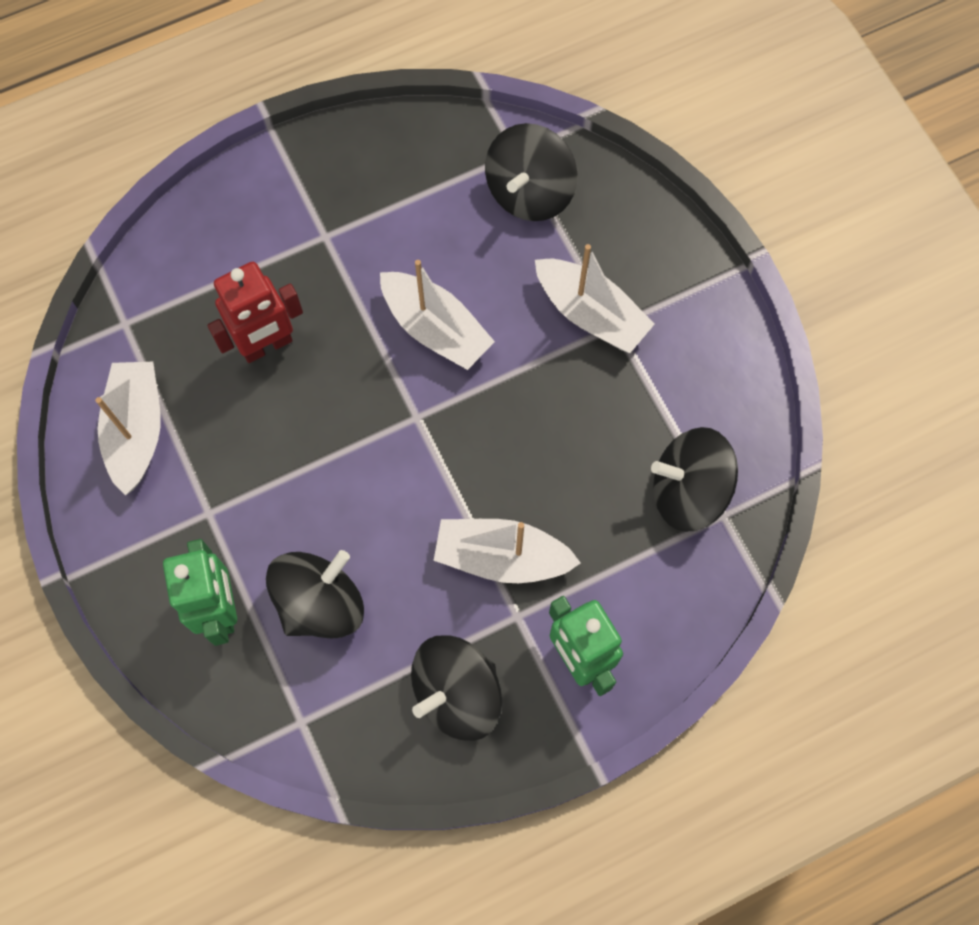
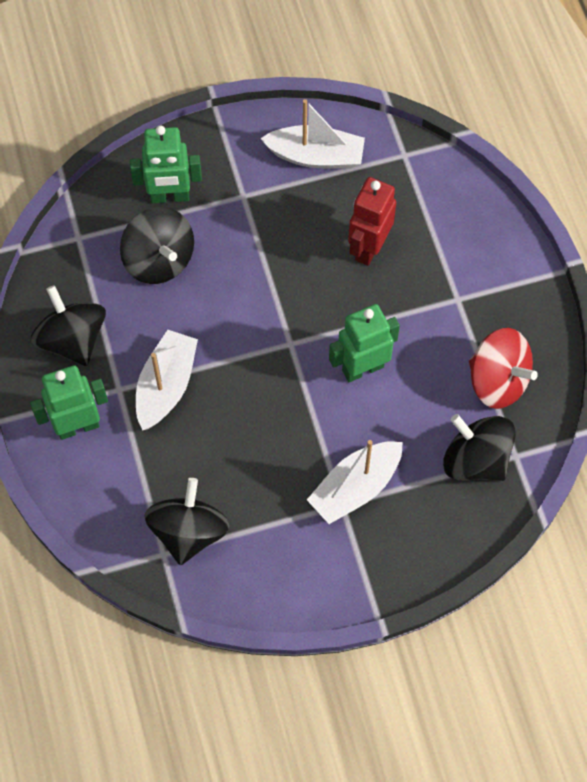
camera: 100 degrees right, 5 degrees down
red robot [207,262,303,363] -> red robot turned 45 degrees clockwise [348,177,396,266]
white boat [380,260,495,370] -> green robot [329,304,400,382]
none -> red spinning top [469,328,538,409]

